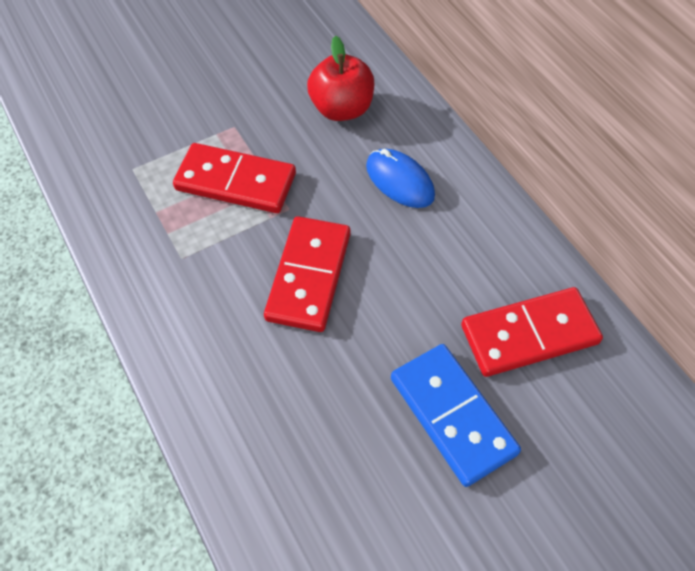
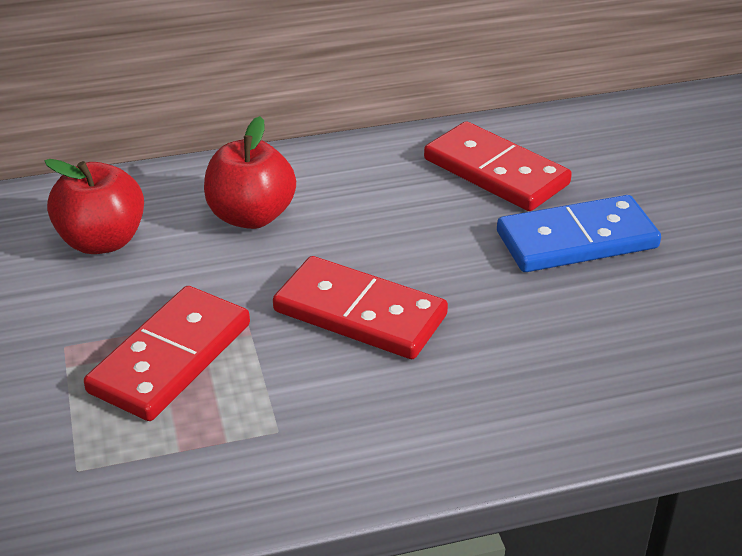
camera: 75 degrees left, 20 degrees down
blue mouse [366,149,435,208] -> red apple [204,116,296,229]
red domino [461,287,603,377] -> red domino turned 45 degrees counterclockwise [424,121,572,211]

